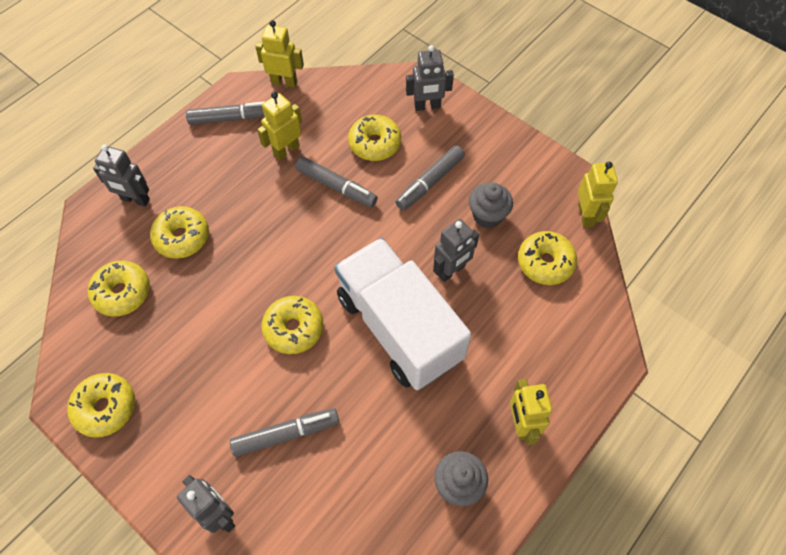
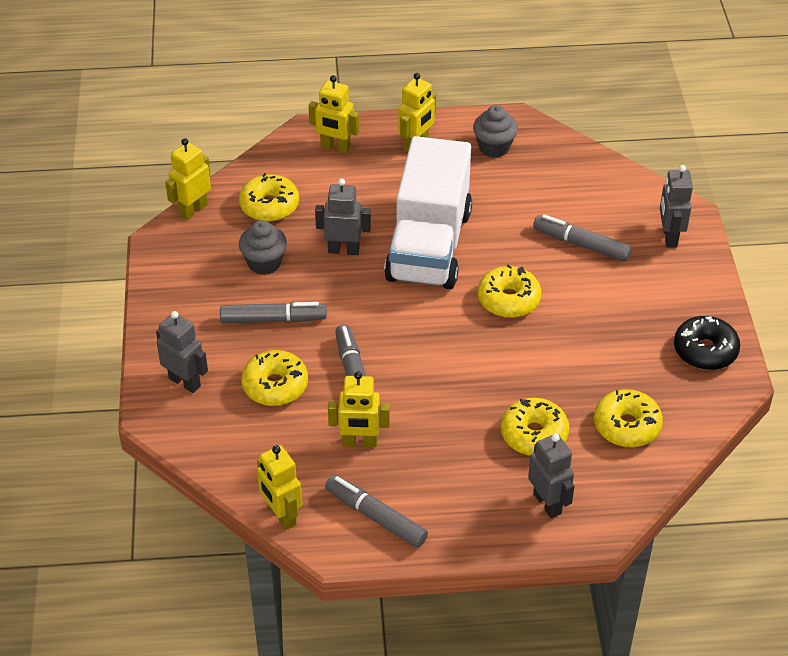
camera: 135 degrees left, 15 degrees down
yellow donut [67,373,135,438] -> black donut [674,316,740,370]
none -> yellow robot [309,75,359,153]

